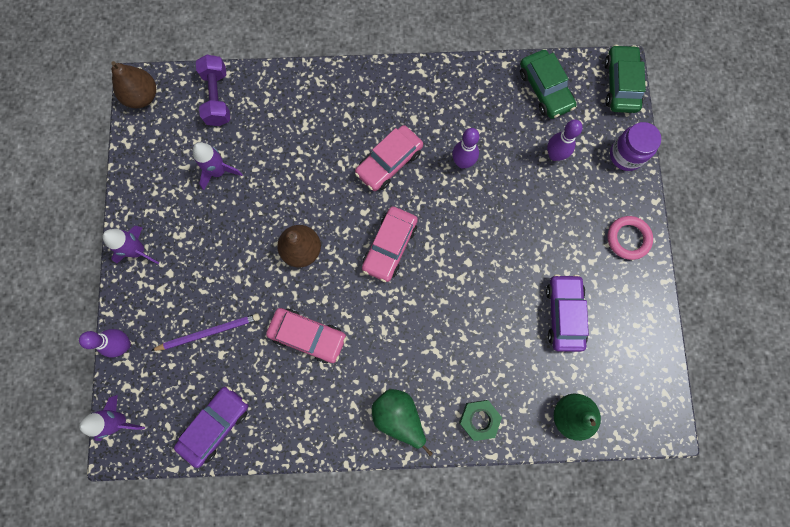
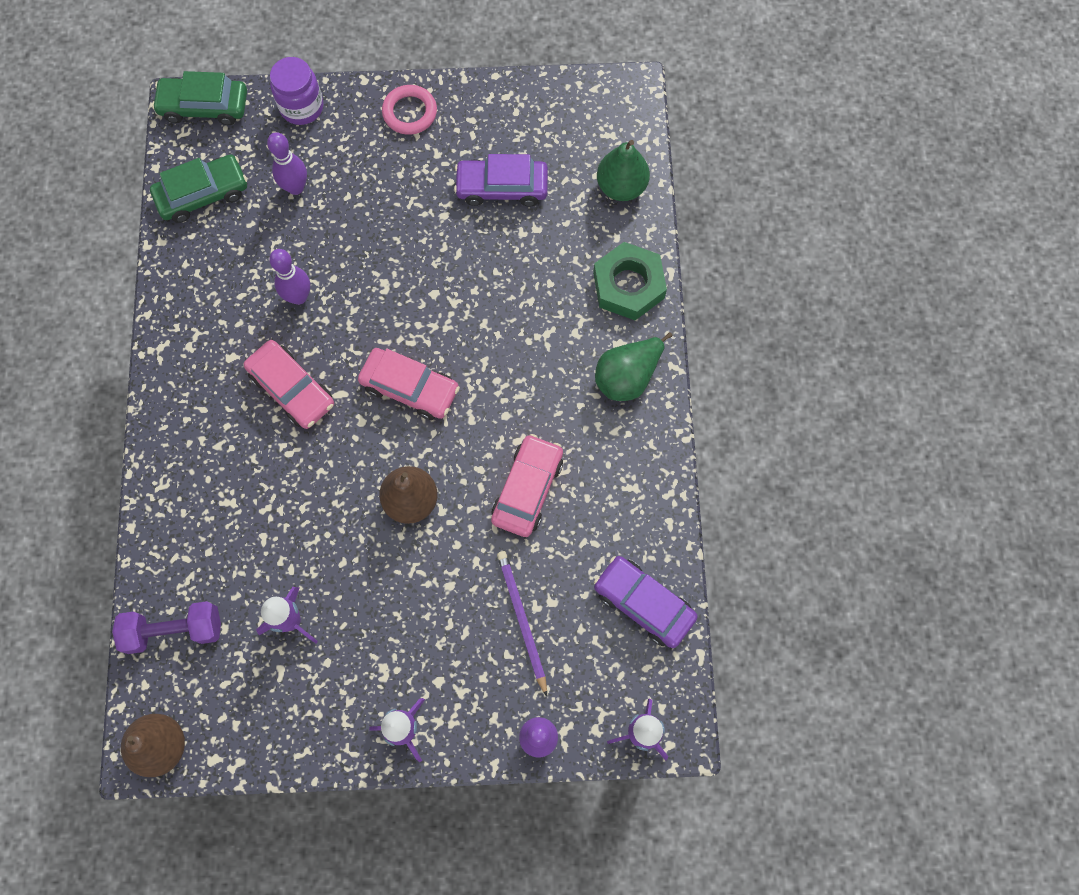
camera: 90 degrees left, 5 degrees down
green nut [459,400,502,441] -> green nut [593,242,667,320], size x1.51

